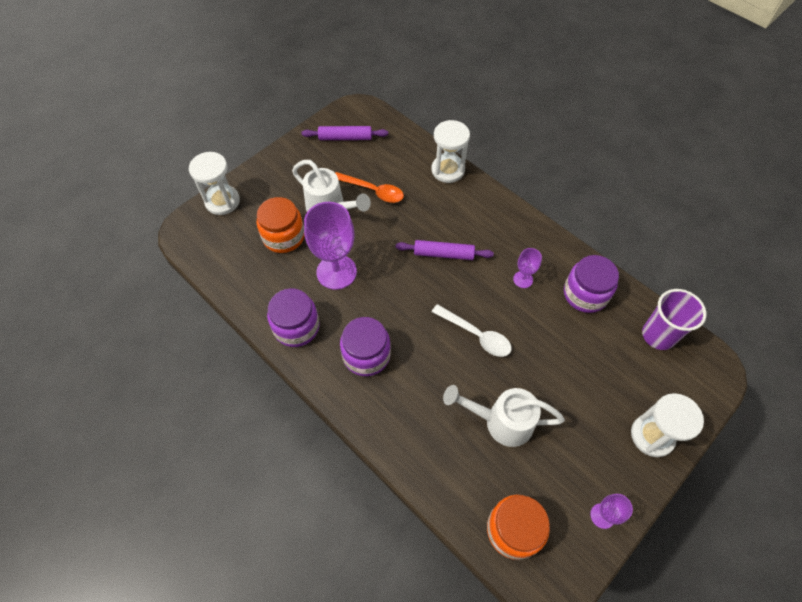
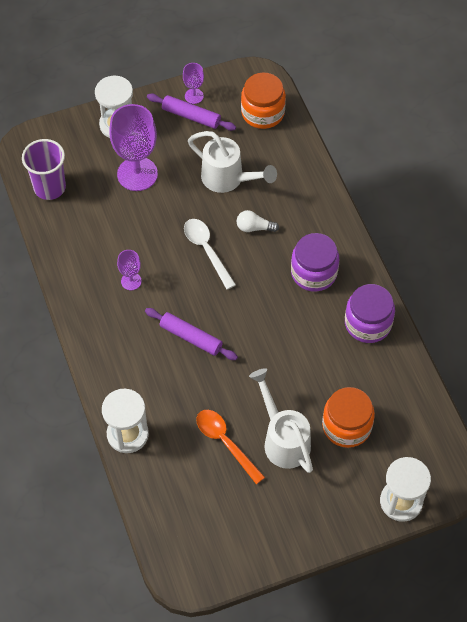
camera: 155 degrees left, 0 degrees up
purple rolling pin [301,126,388,140] -> purple rolling pin moved to [147,93,236,131]
purple goblet [304,202,357,290] -> purple goblet moved to [109,104,158,191]
purple jar [564,255,619,313] -> none
none -> white light bulb [236,210,279,232]

